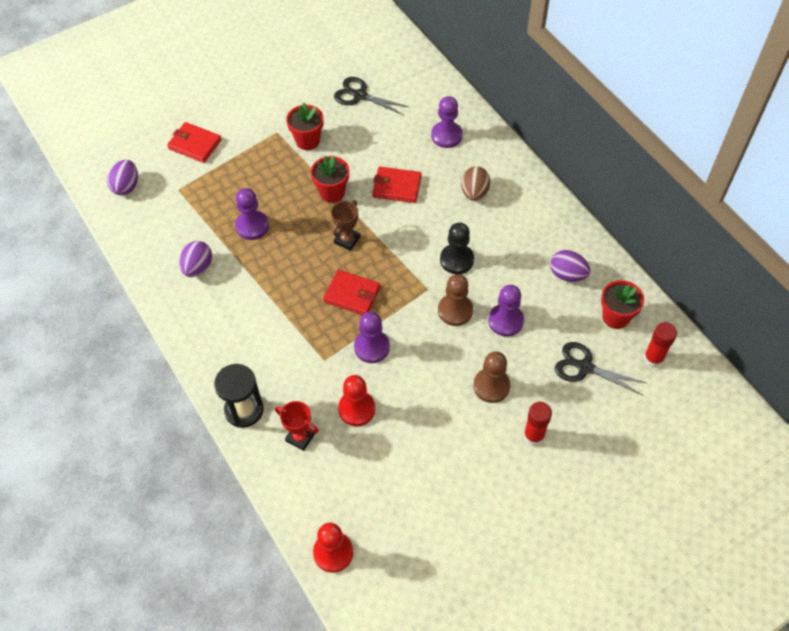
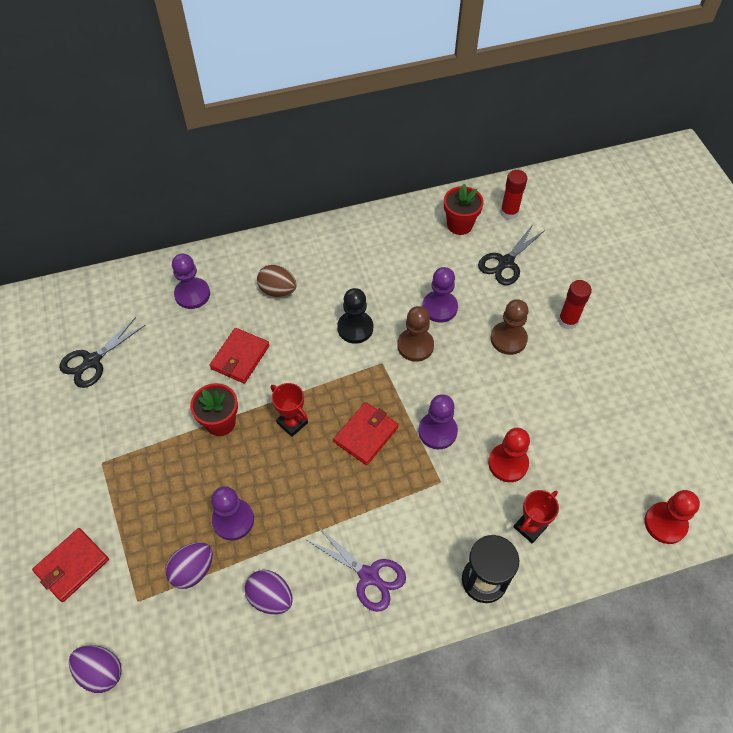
camera: 75 degrees left, 0 degrees up
red flower pot [286,103,324,150] -> none
brown trophy [331,200,360,251] -> red trophy [270,383,308,437]
purple egg [550,250,591,282] -> purple egg moved to [165,542,213,589]
none -> purple scissors [307,527,406,612]

